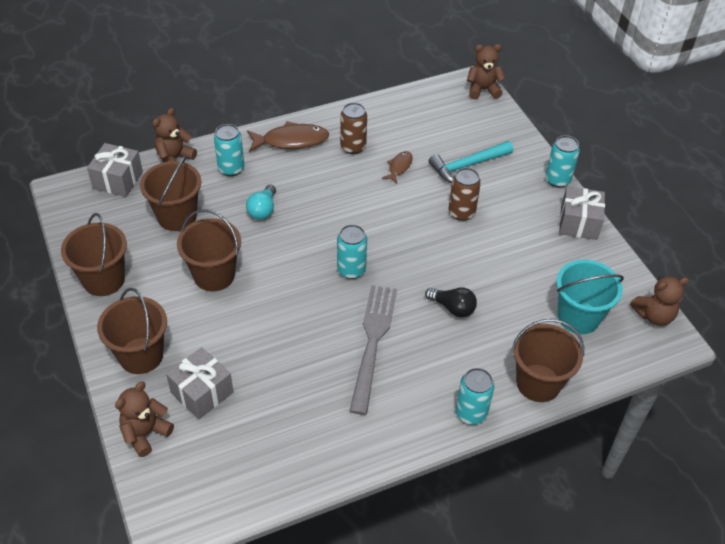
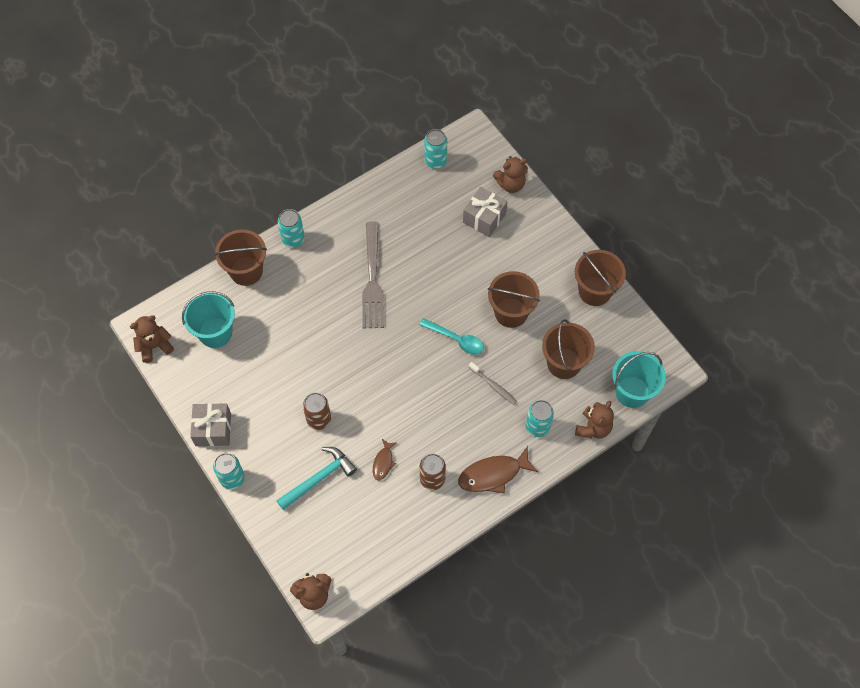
camera: 170 degrees right, 15 degrees up
grey gift [87,143,143,197] -> turquoise bucket [612,351,666,408]
brown bucket [97,288,167,374] -> none
brown teddy bear [115,382,174,457] -> brown teddy bear turned 45 degrees clockwise [493,156,528,193]
turquoise light bulb [246,184,276,220] -> grey toothbrush [469,362,517,405]
turquoise can [337,224,367,279] -> turquoise can moved to [424,129,447,169]
black light bulb [425,288,477,318] -> none
none -> turquoise spoon [419,318,484,355]

